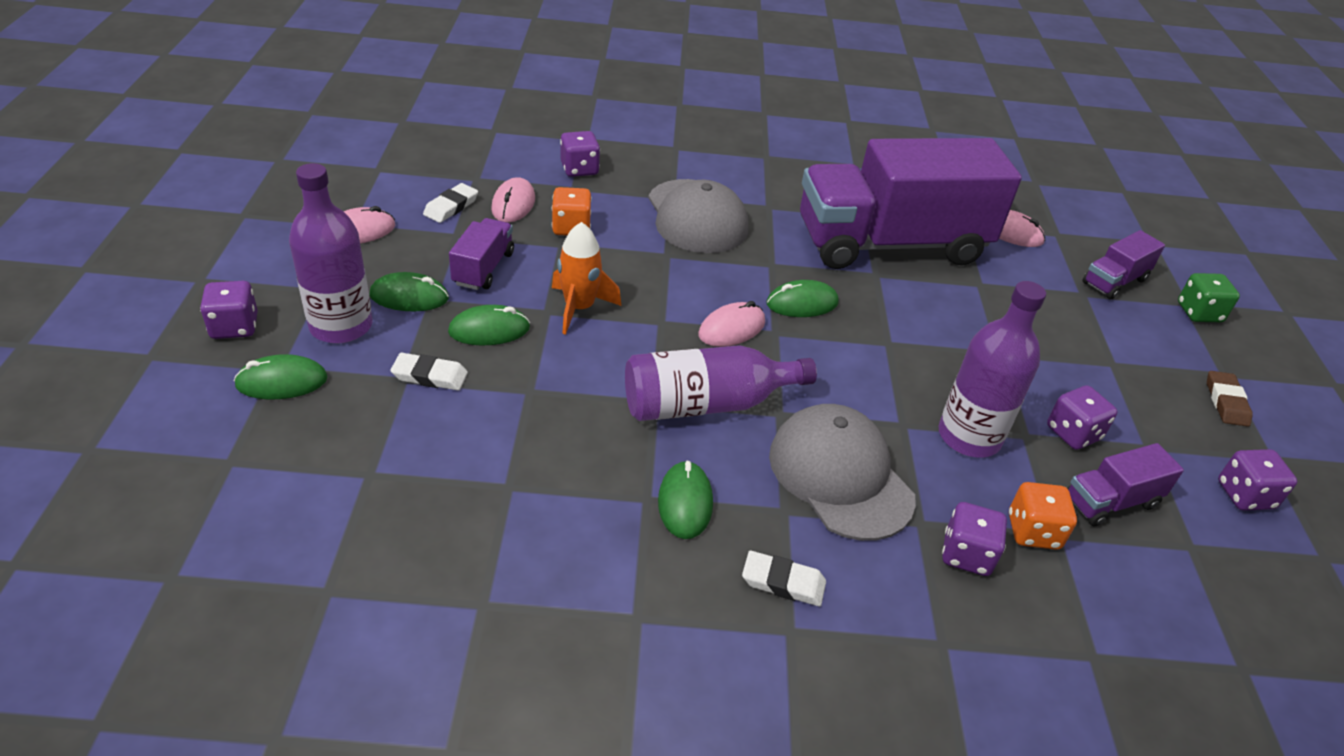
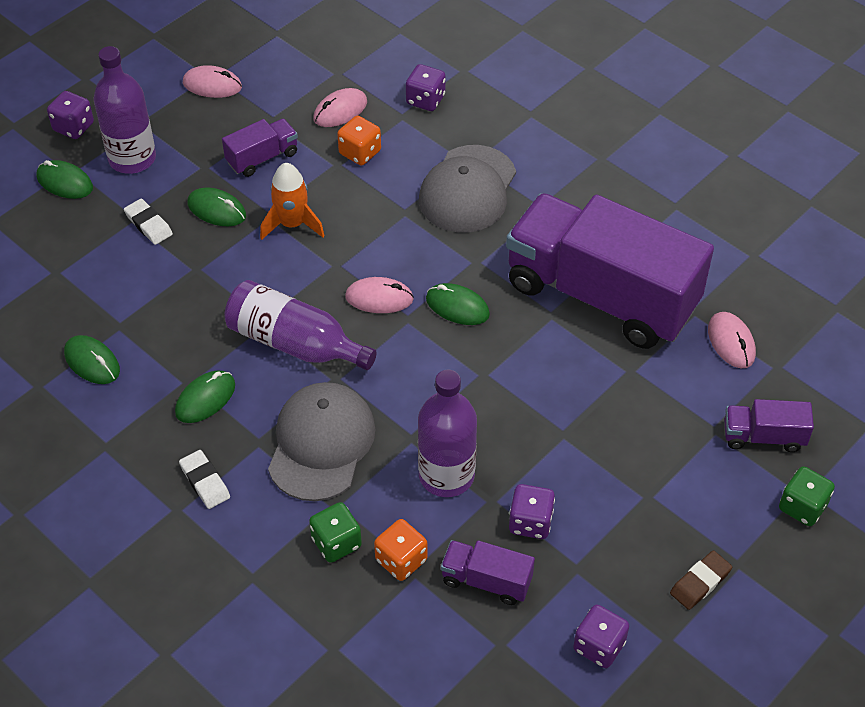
camera: 45 degrees right, 10 degrees up
green mouse [370,272,449,311] -> green mouse moved to [64,335,120,384]
white eraser [423,183,478,223] -> none
purple dice [942,502,1007,576] -> green dice [309,502,362,563]

